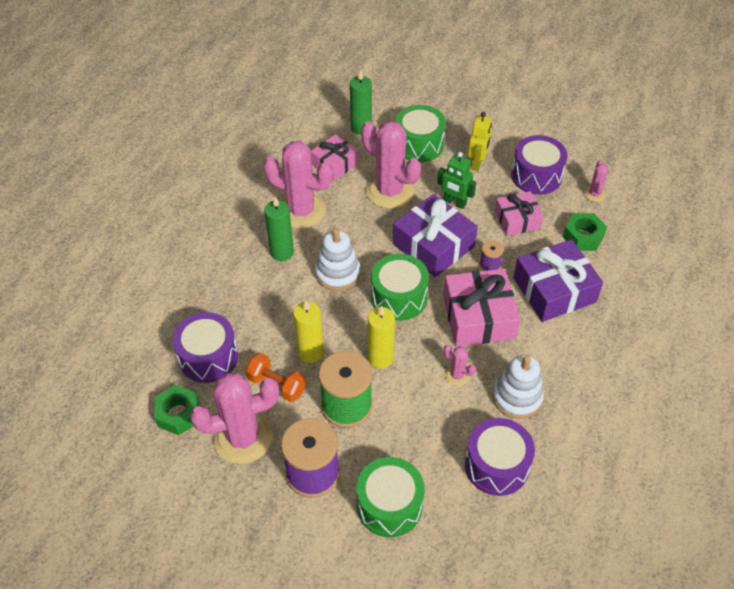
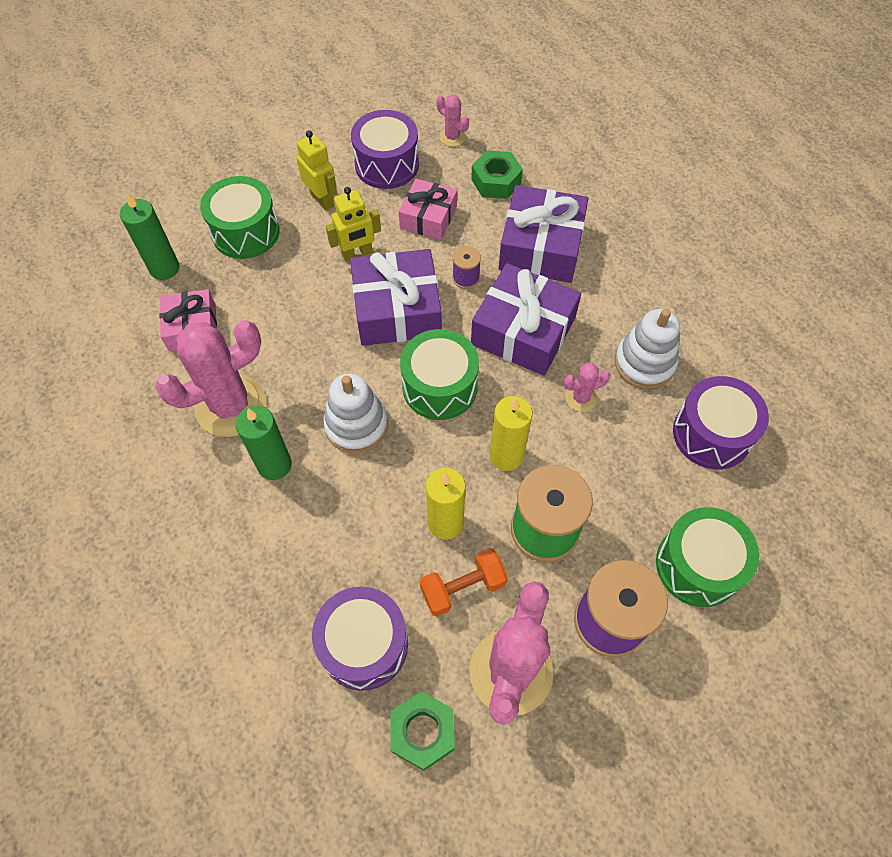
camera: 55 degrees left, 10 degrees up
pink cactus [361,121,421,209] -> none
green robot [437,152,476,209] -> yellow robot [326,187,381,262]
pink gift [443,269,520,346] -> purple gift [471,263,581,376]

